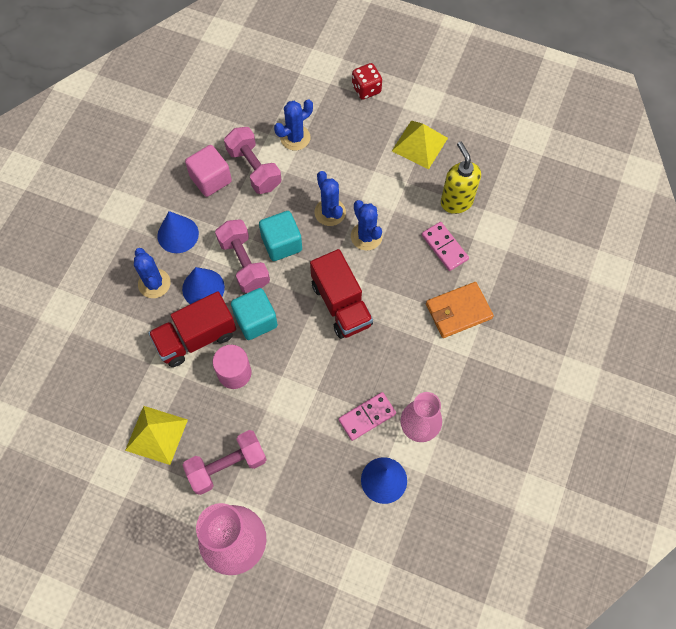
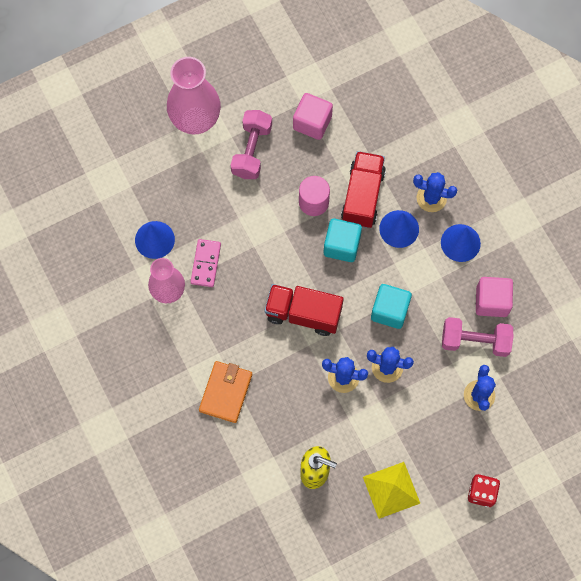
camera: 130 degrees right, 5 degrees up
yellow pyramid [125,406,188,465] -> pink cube [293,93,333,140]
pink dumbbell [215,219,270,293] -> none
pink domino [422,222,469,271] -> none

